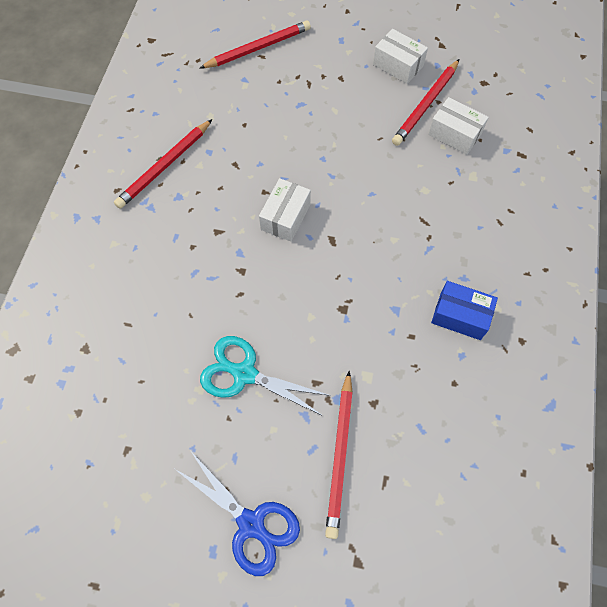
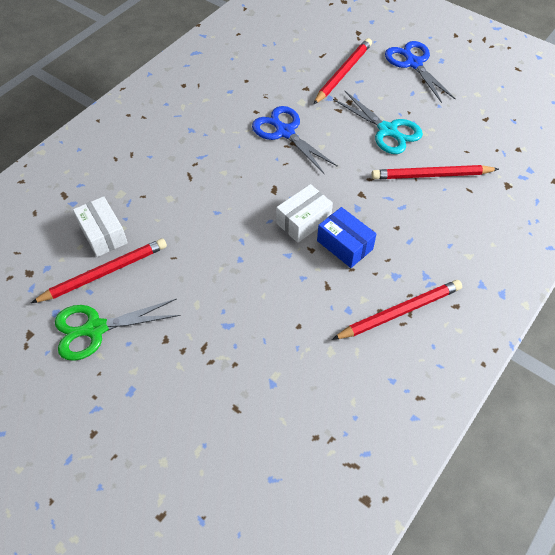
camera: 155 degrees left, 10 degrees down
red pencil [199,20,311,69] -> red pencil moved to [371,165,499,179]
white box [373,29,428,84] -> green scissors [55,299,181,361]
blue box [431,281,498,340] -> blue box moved to [317,207,376,268]
none -> blue scissors [252,106,338,174]

